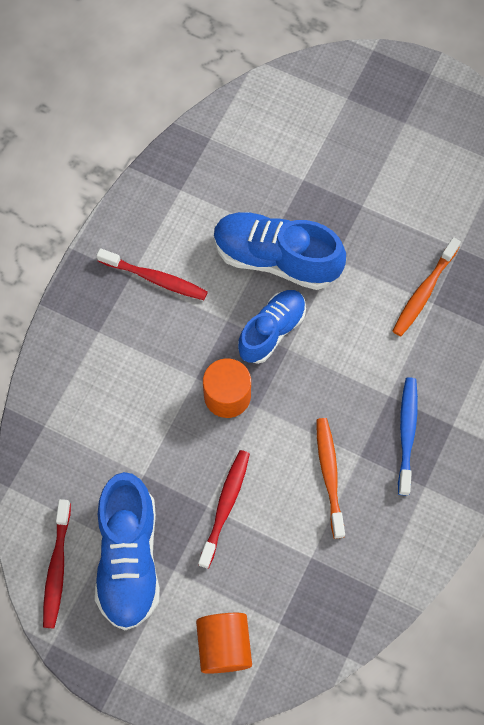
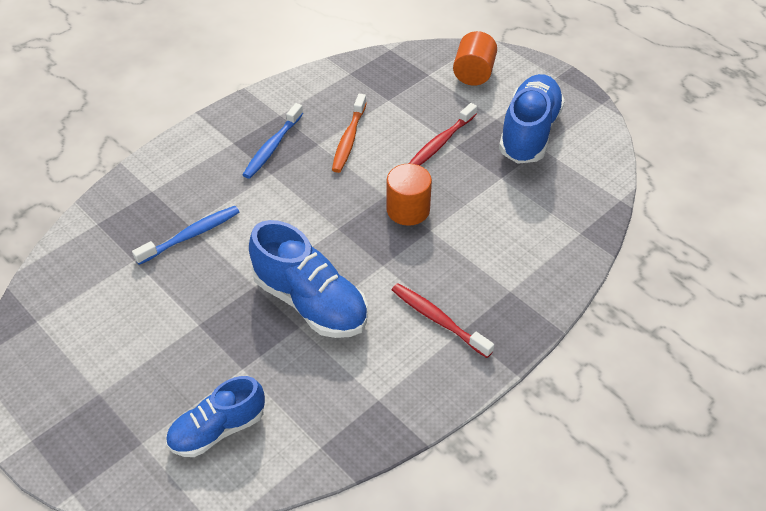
camera: 160 degrees left, 20 degrees down
red toothbrush [43,499,71,628] -> none
blue shoe [238,290,306,364] -> blue shoe moved to [166,376,265,457]
orange toothbrush [393,237,461,336] -> blue toothbrush [132,206,239,265]

